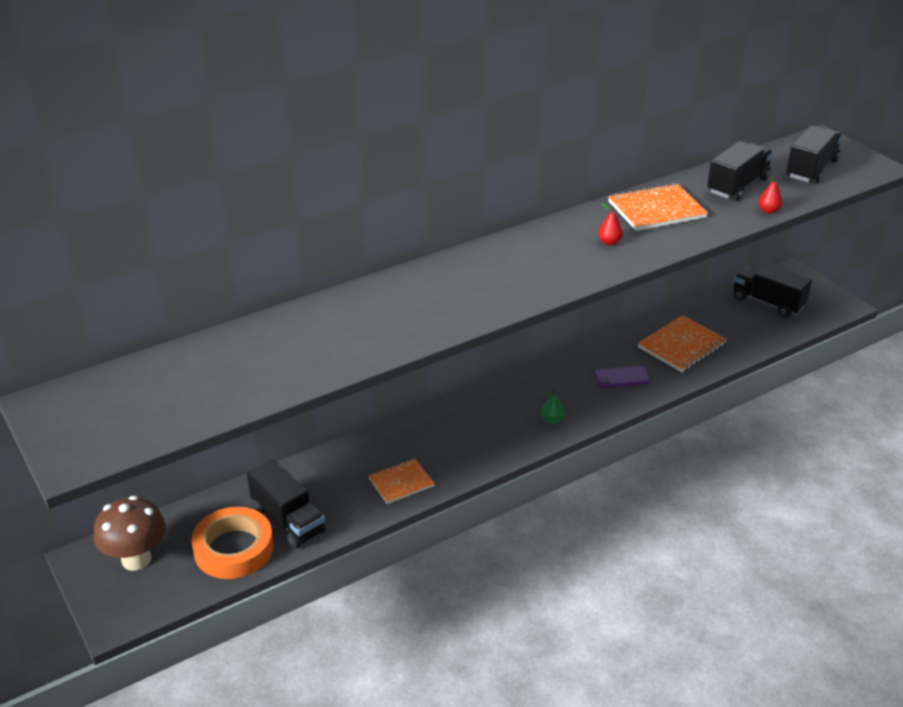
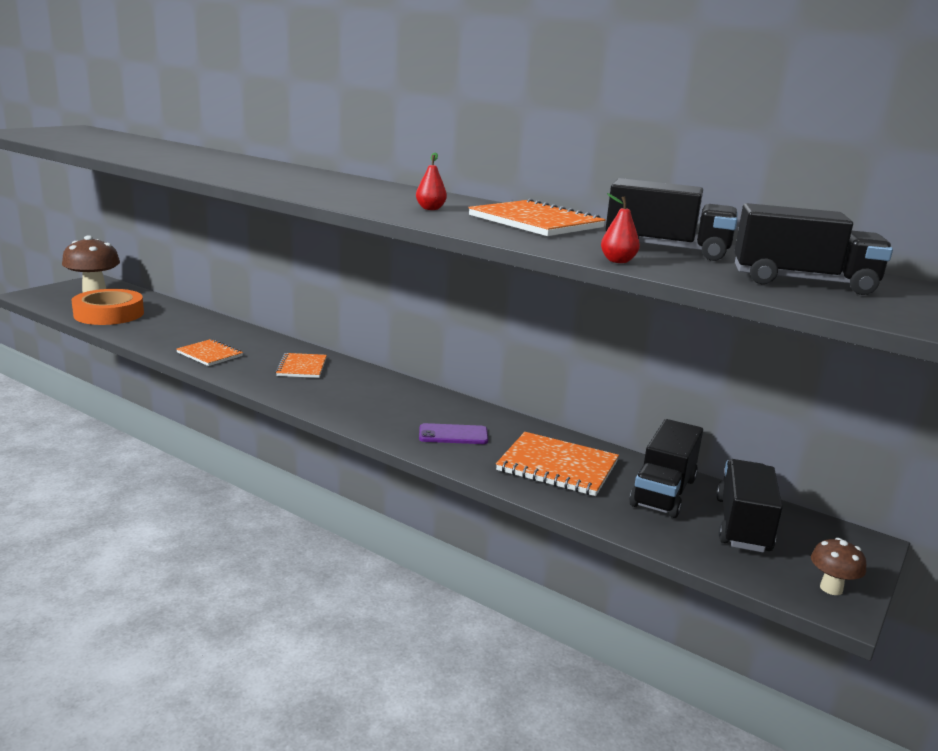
camera: 65 degrees right, 15 degrees down
black truck [247,459,326,549] -> black truck moved to [629,419,703,518]
green pear [541,390,564,424] -> none
purple phone [594,366,650,388] -> purple phone turned 60 degrees counterclockwise [419,423,488,444]
none -> orange notebook [275,353,327,378]
none -> brown mushroom [811,538,866,595]

